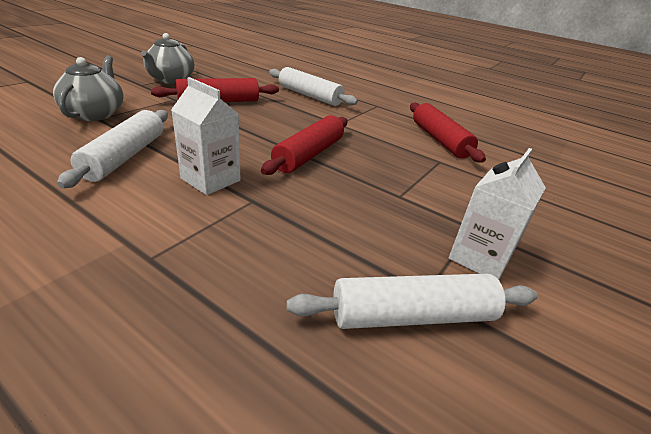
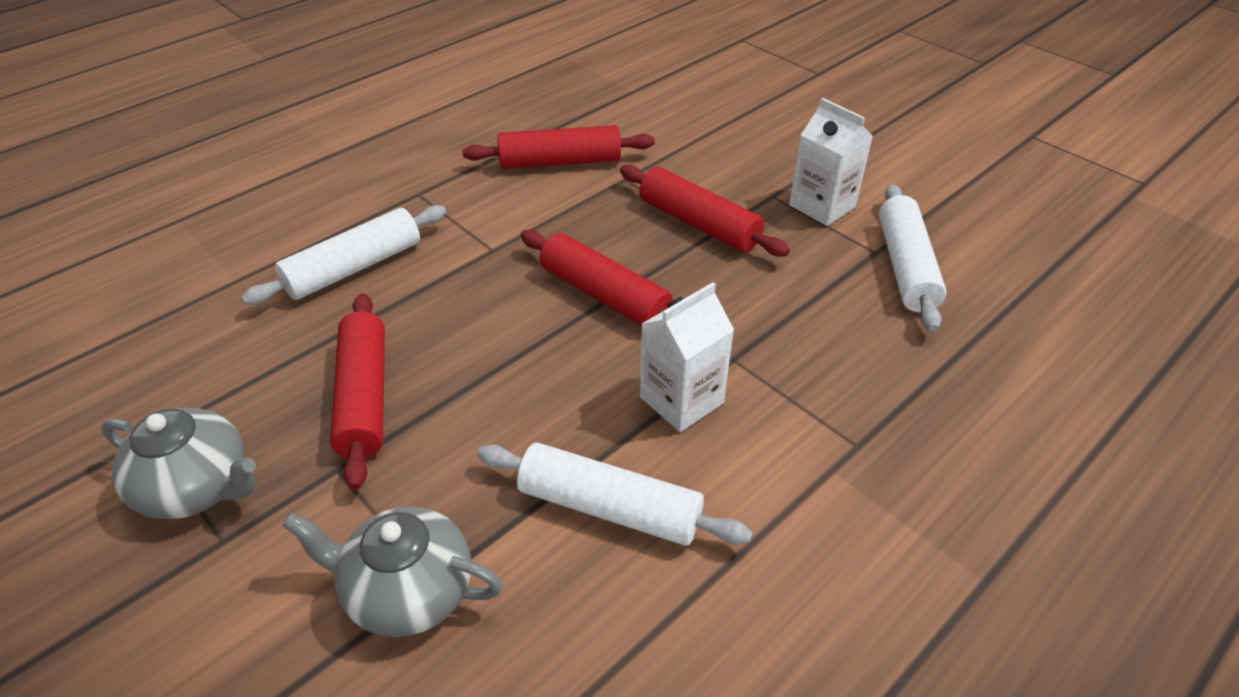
camera: 75 degrees left, 10 degrees up
none -> red rolling pin [620,165,790,257]

